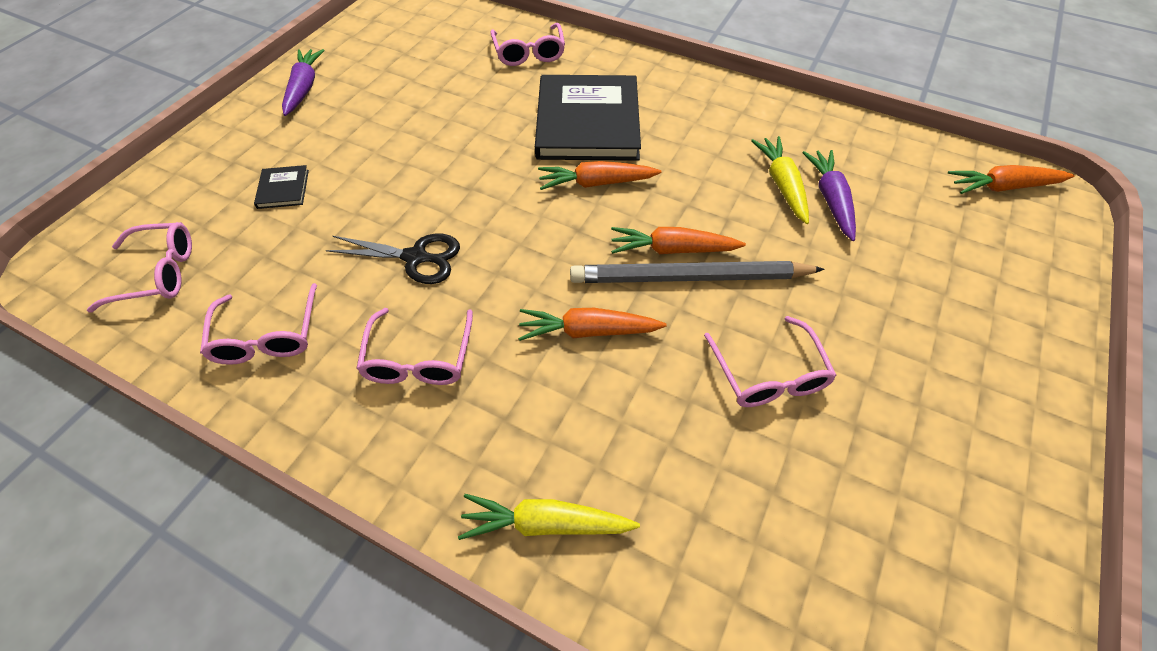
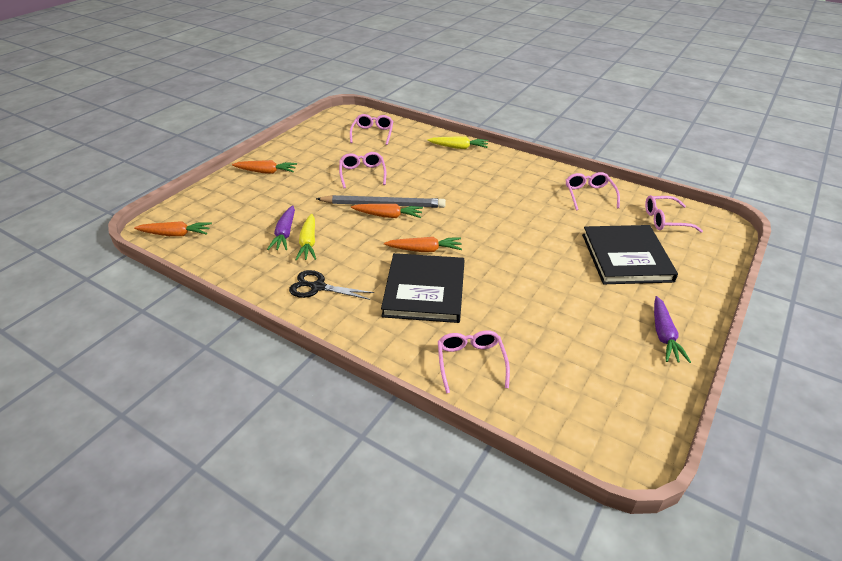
camera: 175 degrees left, 15 degrees down
black book [254,165,309,209] -> black book [582,225,678,284], size x2.46
black scissors [325,234,460,284] -> black scissors moved to [289,270,374,300]
pink glasses [356,308,473,385] -> pink glasses moved to [350,114,393,145]
orange carrot [518,308,667,341] -> orange carrot moved to [232,160,297,174]

